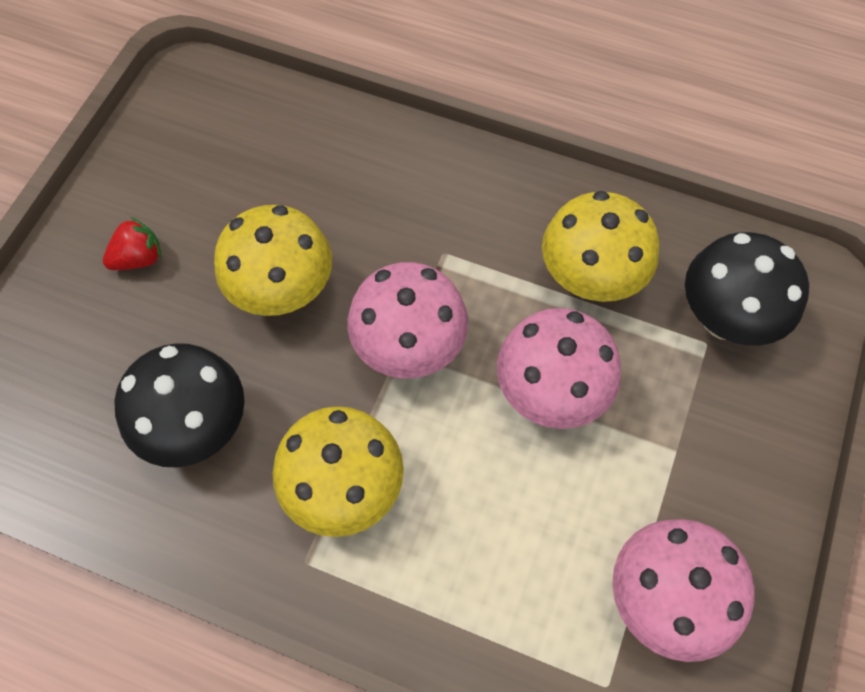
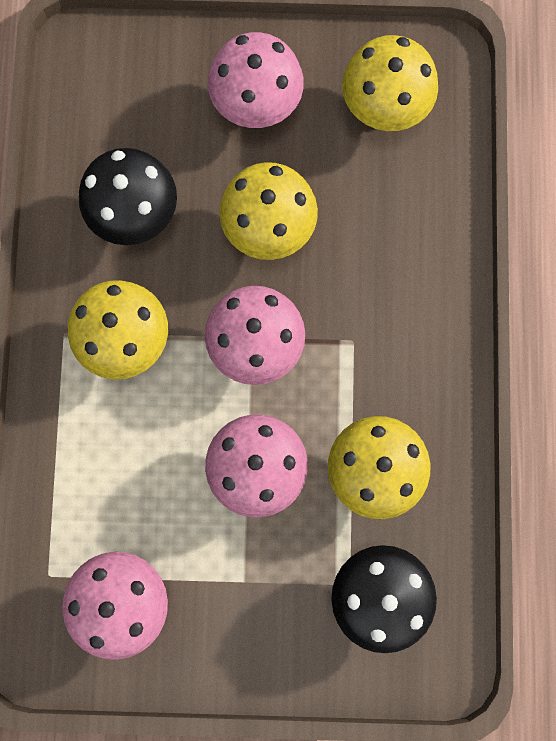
camera: 70 degrees right, 15 degrees up
red strawberry [103,217,161,270] -> pink mushroom [208,32,304,128]
none -> yellow mushroom [342,35,438,131]

